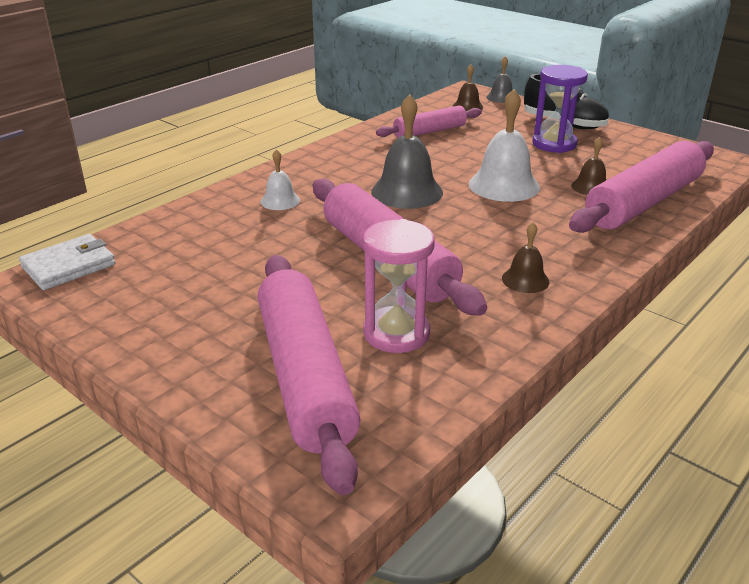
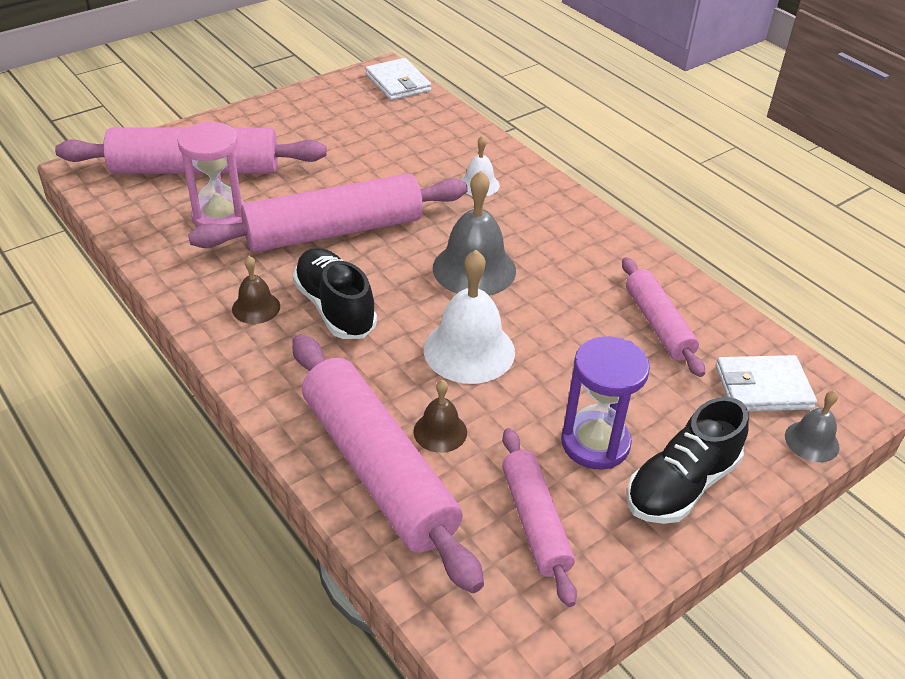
camera: 100 degrees right, 10 degrees up
brown bell [453,65,483,111] -> white wallet [716,355,817,412]
none -> black shoe [293,248,377,339]
none -> pink rolling pin [502,428,577,607]

